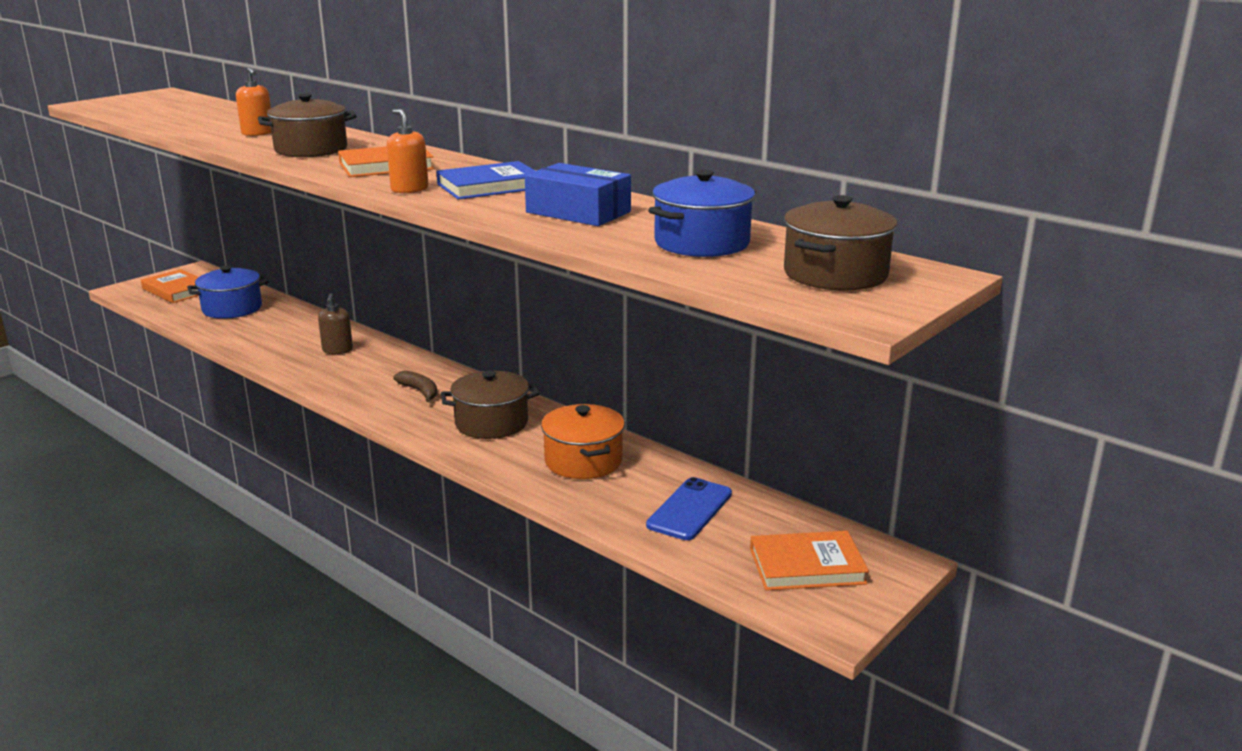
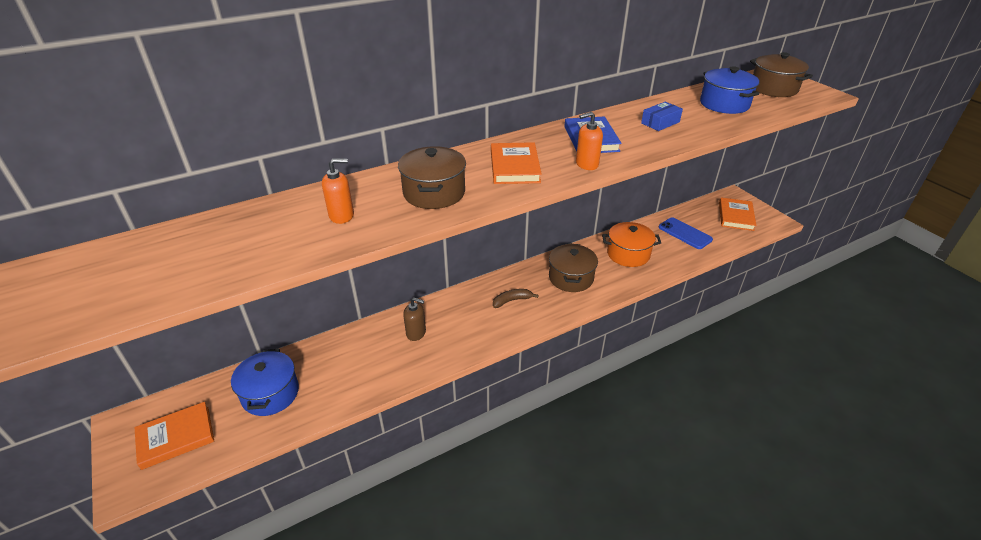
camera: 70 degrees left, 15 degrees up
blue box [525,163,631,226] -> blue box [641,102,683,131], size x0.64

